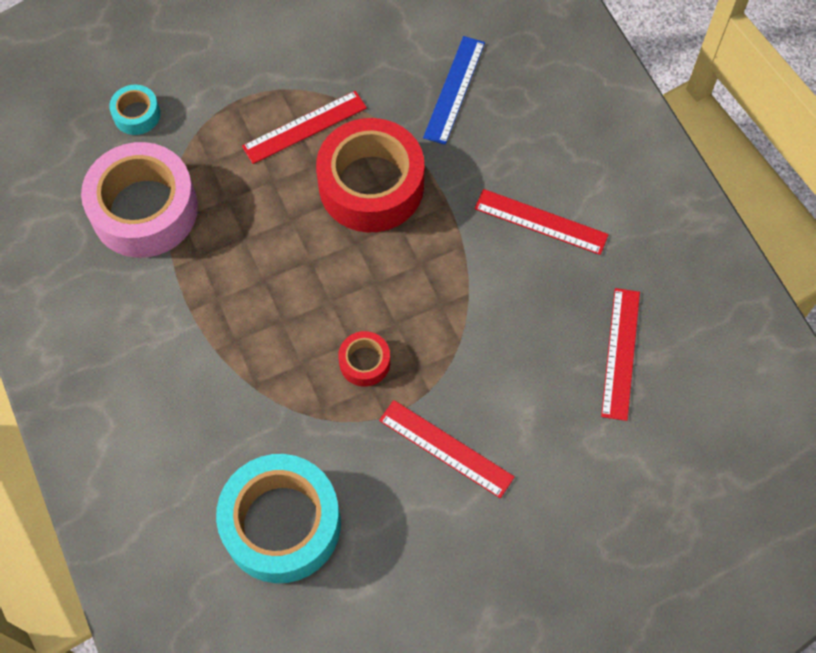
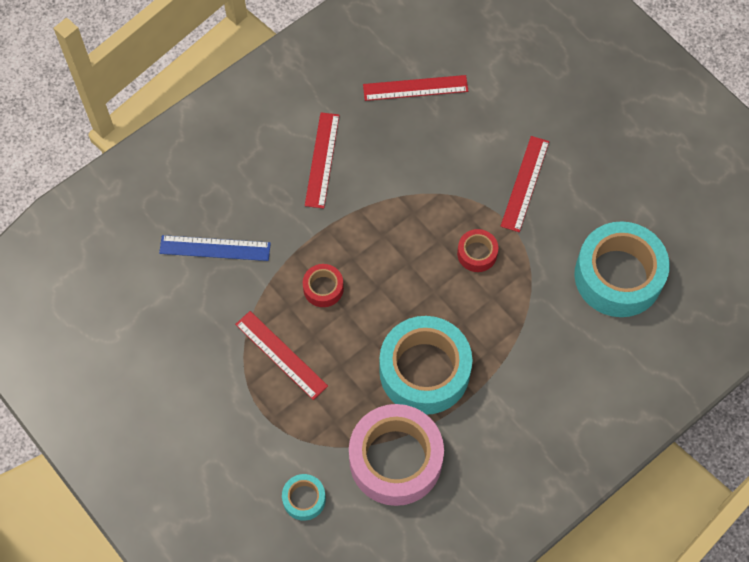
camera: 105 degrees left, 0 degrees up
red tape [316,118,424,232] -> red tape [303,264,344,307], size x0.46
none -> turquoise tape [379,316,472,415]

